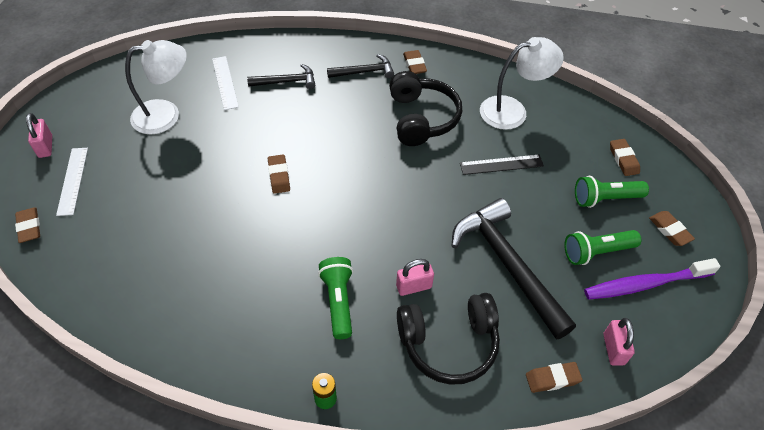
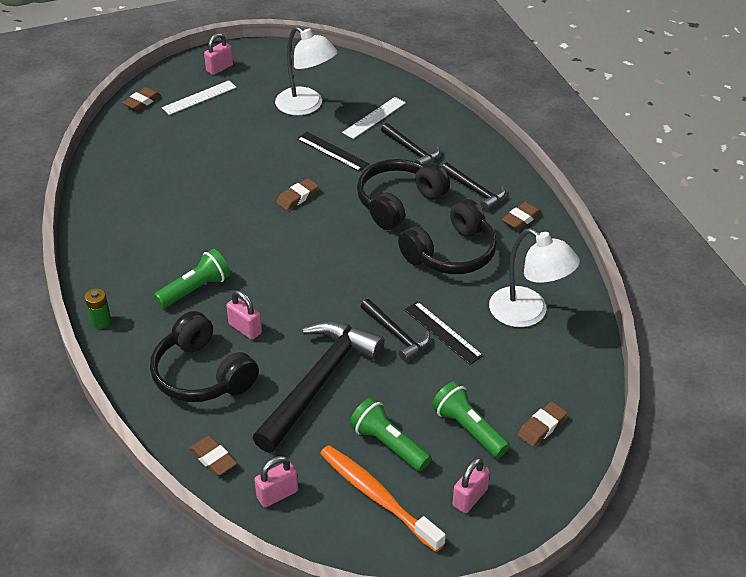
camera: 60 degrees right, 10 degrees down
purple toothbrush [584,258,720,300] -> orange toothbrush [320,445,446,552]
brown eraser [649,211,695,246] -> pink padlock [453,457,490,513]
none -> black ruler [297,132,369,172]
none -> black headphones [357,159,450,230]
none -> black hammer [361,299,430,362]

